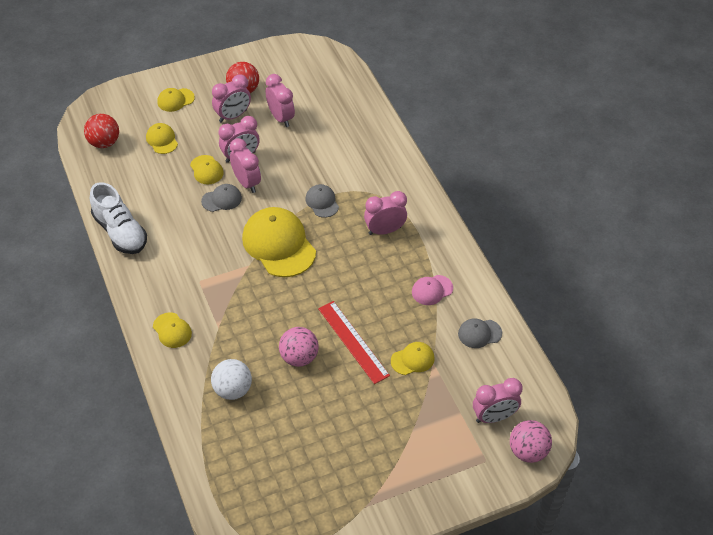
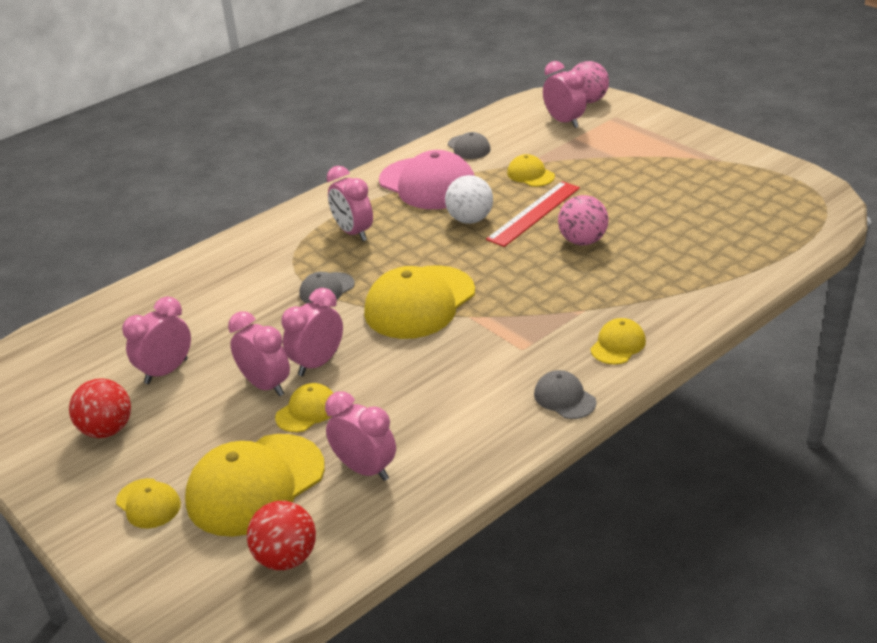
camera: 105 degrees left, 15 degrees down
white shoe [90,182,147,254] -> none
yellow cap [146,123,178,154] -> yellow cap [185,434,325,537], size x2.05
grey cap [201,184,242,212] -> grey cap moved to [534,370,596,419]
white ball [211,359,252,400] -> white ball moved to [445,175,493,224]
pink clock [212,74,251,123] -> pink clock moved to [325,392,396,481]
pink cap [412,275,453,305] -> pink cap [379,150,475,209], size x2.05

